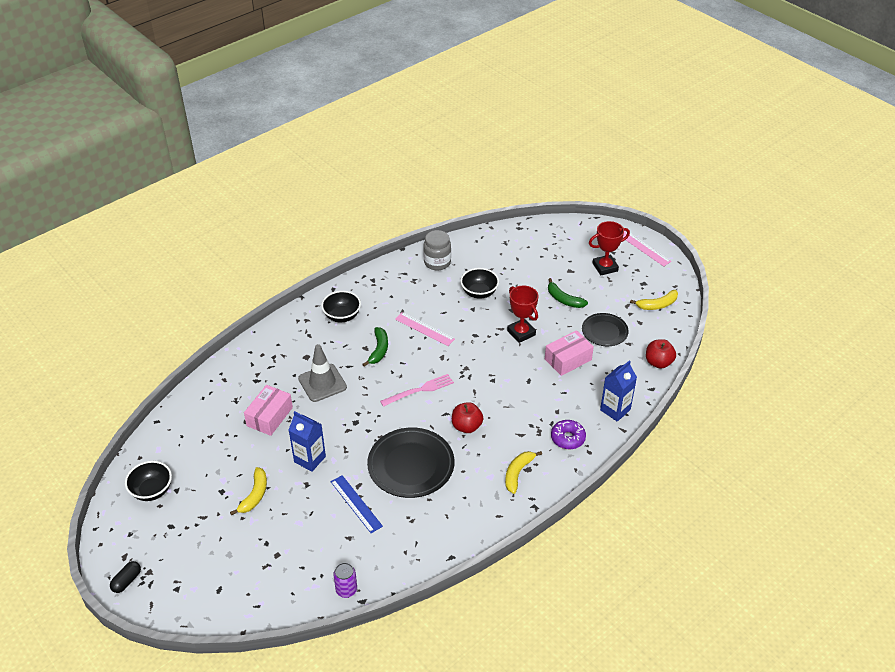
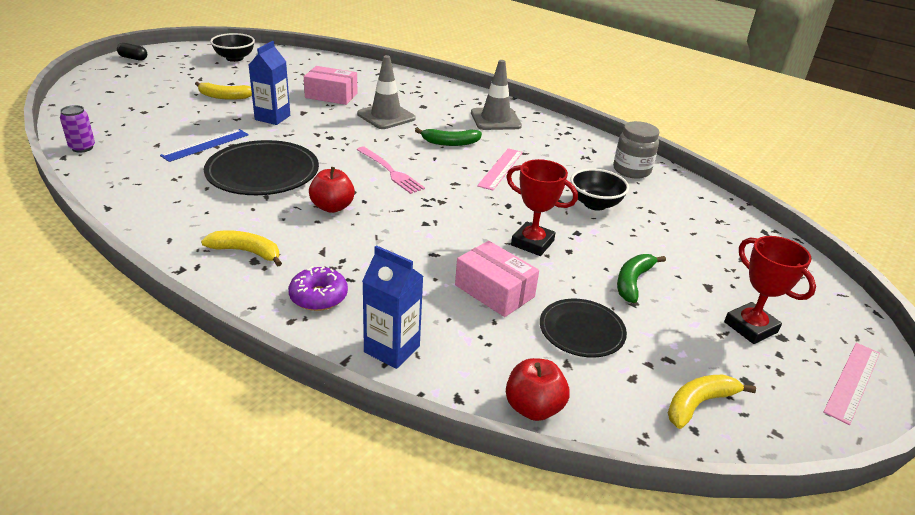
camera: 75 degrees right, 10 degrees down
black bowl [321,291,361,322] -> grey traffic cone [471,60,522,130]
red trophy [507,286,539,343] -> red trophy turned 75 degrees clockwise [506,159,578,256]
yellow banana [630,290,678,310] -> yellow banana turned 90 degrees clockwise [668,375,756,429]

